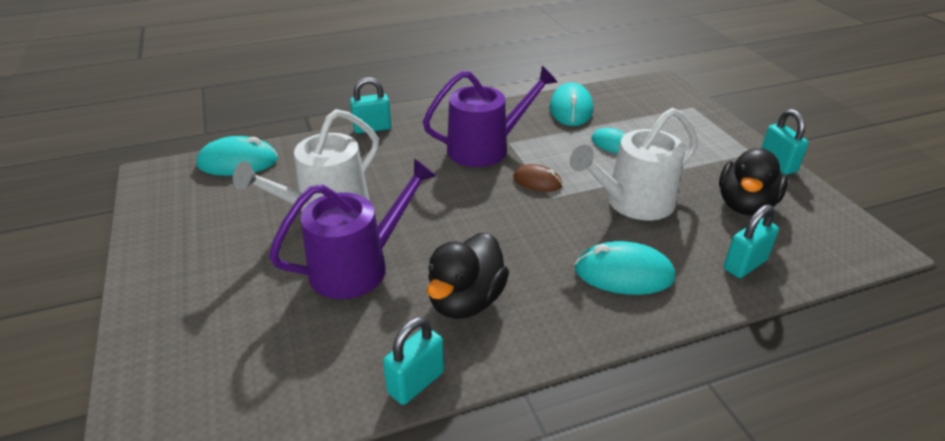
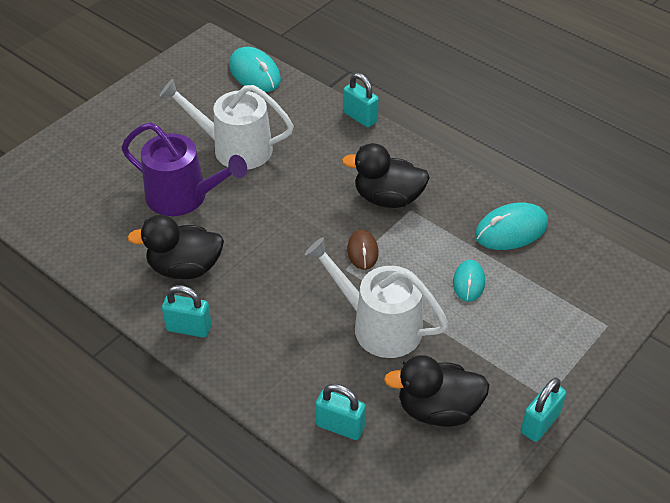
camera: 60 degrees right, 10 degrees up
turquoise padlock [383,317,444,405] -> turquoise padlock moved to [162,285,211,338]
purple watering can [423,66,557,167] -> black duck [342,143,430,208]
turquoise mouse [575,241,675,295] -> none

